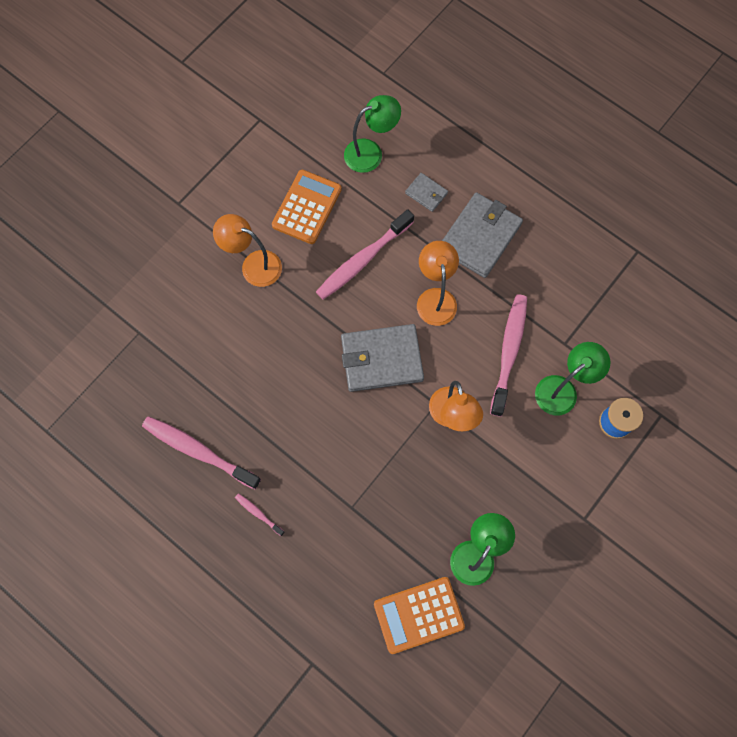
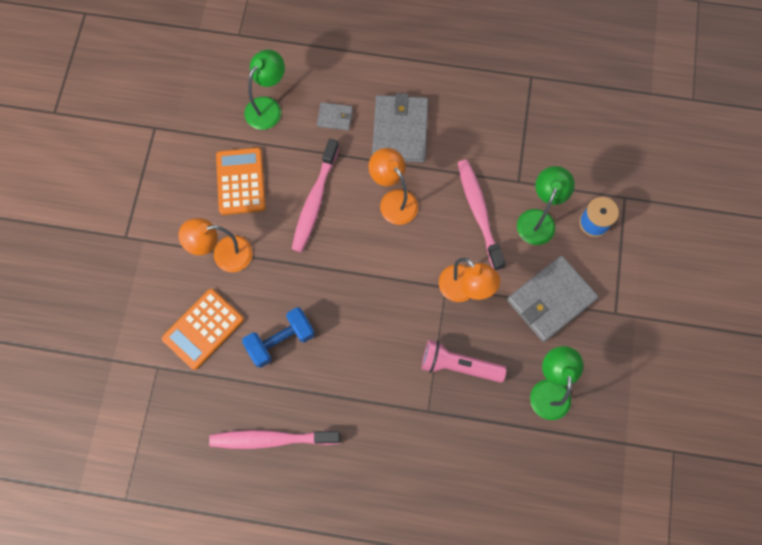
camera: 30 degrees left, 0 degrees up
pink toothbrush [235,493,285,536] -> none
grey wallet [341,324,424,392] -> grey wallet moved to [507,256,598,342]
orange calculator [374,577,465,654] -> orange calculator moved to [162,289,244,370]
none -> blue dumbbell [242,307,315,368]
none -> pink flashlight [422,340,507,383]

